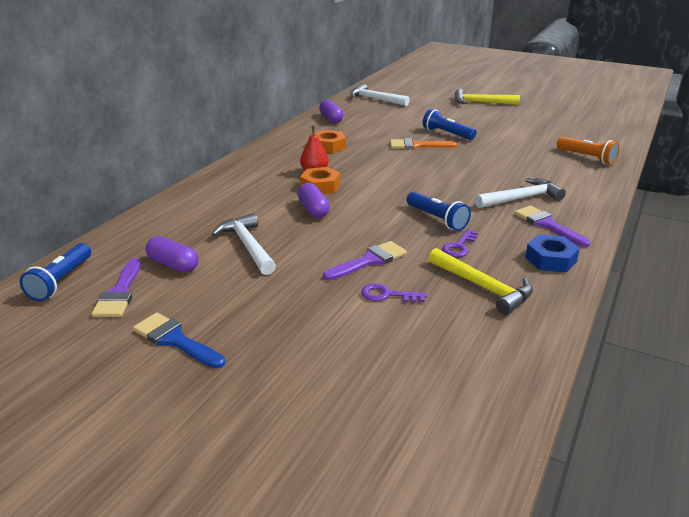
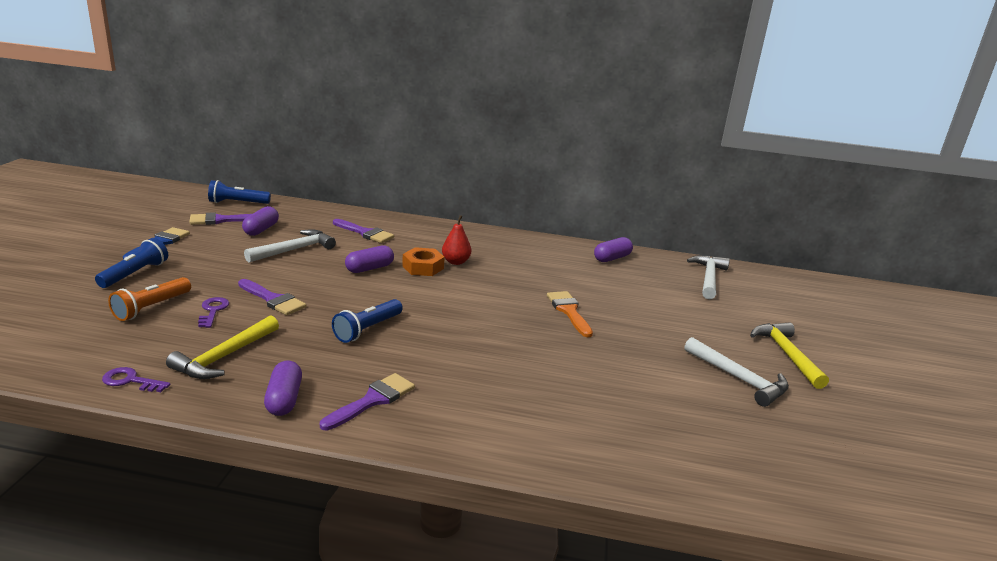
camera: 70 degrees right, 5 degrees down
orange nut [315,130,346,153] -> none
blue flashlight [423,109,476,140] -> blue flashlight moved to [95,238,168,288]
purple key [442,229,478,257] -> purple key moved to [102,367,171,392]
white hammer [475,178,566,208] -> white hammer moved to [684,337,789,407]
blue nut [525,234,580,273] -> purple capsule [264,360,302,416]
orange flashlight [557,137,620,164] -> orange flashlight moved to [108,277,191,321]
none -> purple brush [333,219,394,243]

